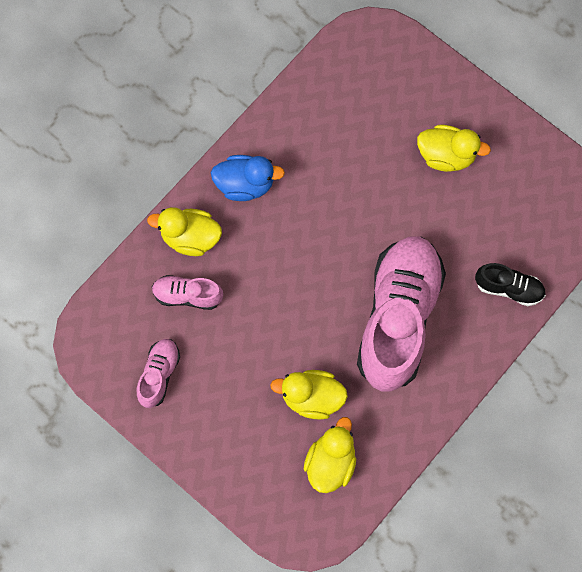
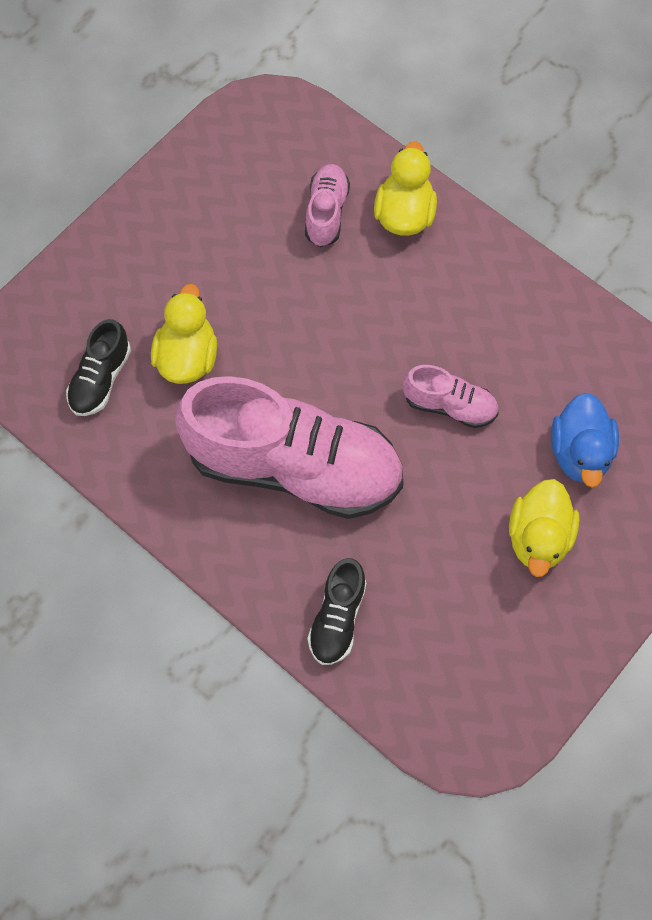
camera: 90 degrees right, 5 degrees down
pink shoe [137,339,180,408] -> pink shoe moved to [403,365,499,428]
blue duck [211,155,285,201] -> blue duck moved to [551,393,619,488]
yellow duck [304,417,356,493] -> black shoe [66,319,131,416]

